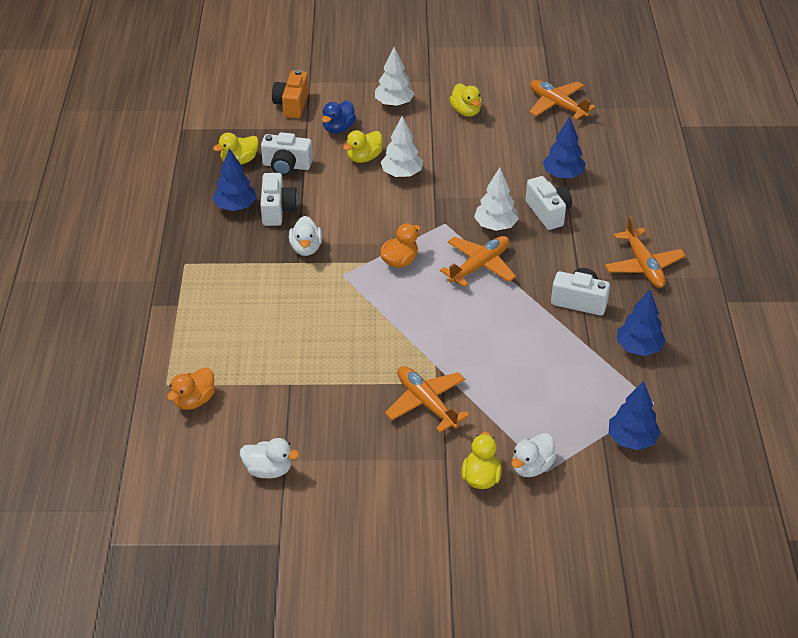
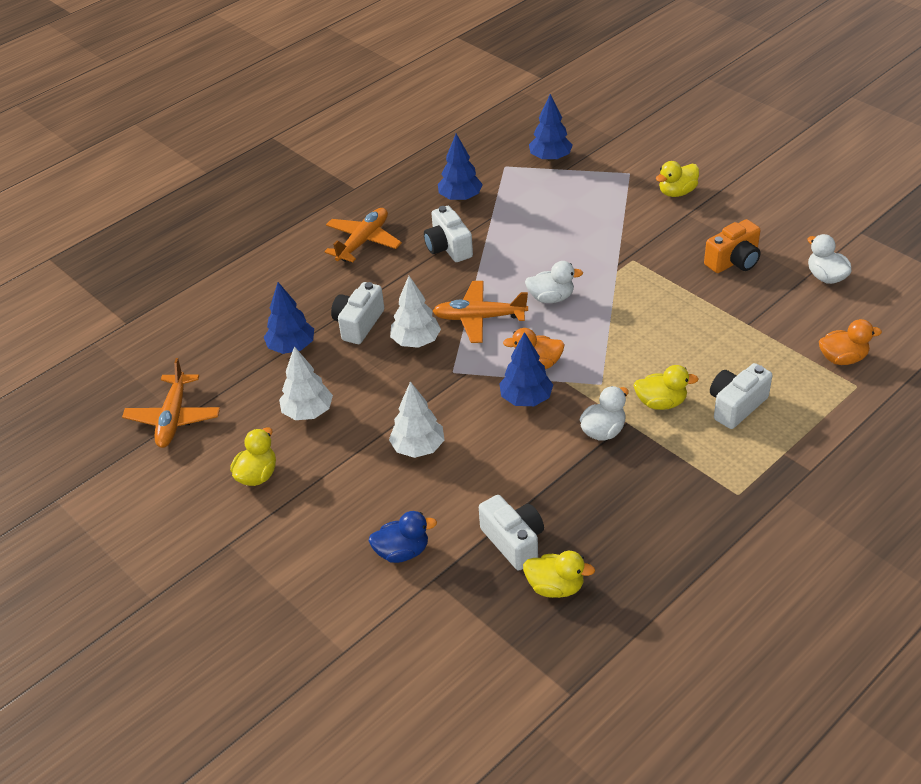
camera: 130 degrees left, 0 degrees up
blue tree [213,148,257,211] -> blue tree moved to [499,332,553,406]
white camera [260,173,298,226] -> white camera moved to [710,363,772,429]
orange camera [272,69,309,118] -> orange camera moved to [704,219,761,273]
yellow duck [343,130,382,163] -> yellow duck moved to [633,365,699,410]
white tree [375,47,415,107] -> white tree moved to [279,346,333,420]
orange plane [385,366,469,433] -> none
white duck [511,433,556,477] -> white duck moved to [525,261,583,303]

